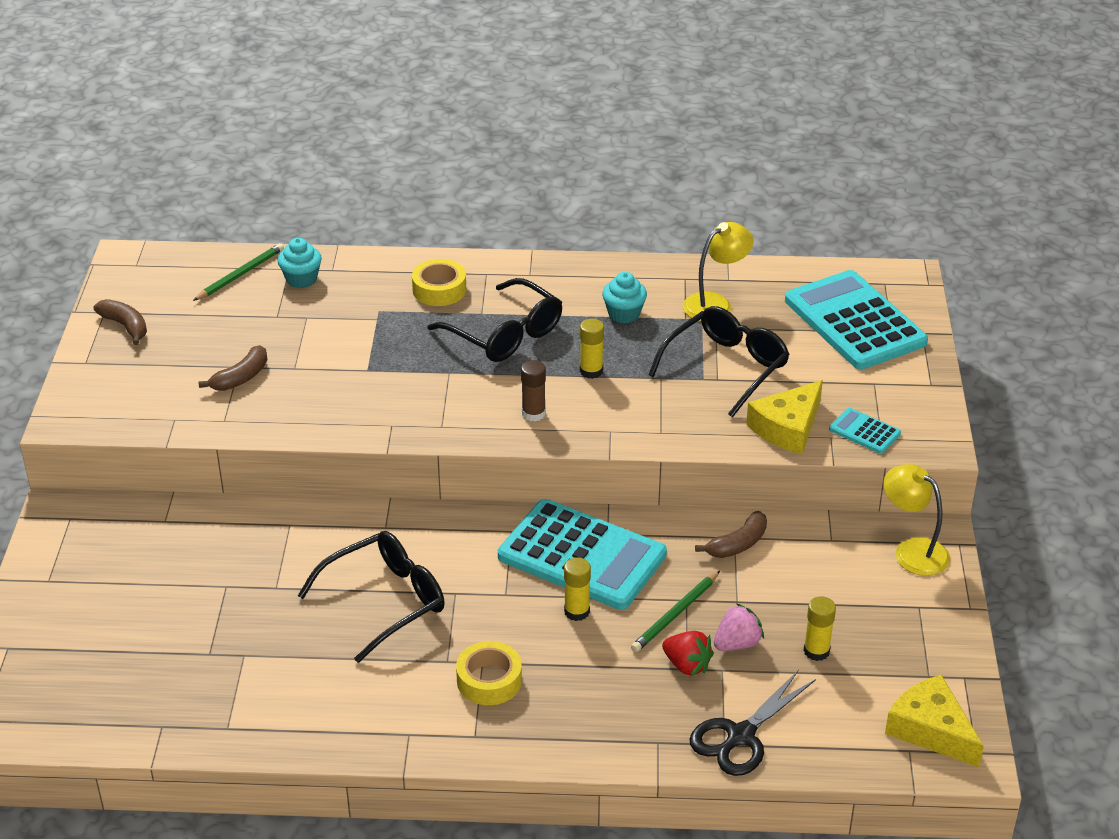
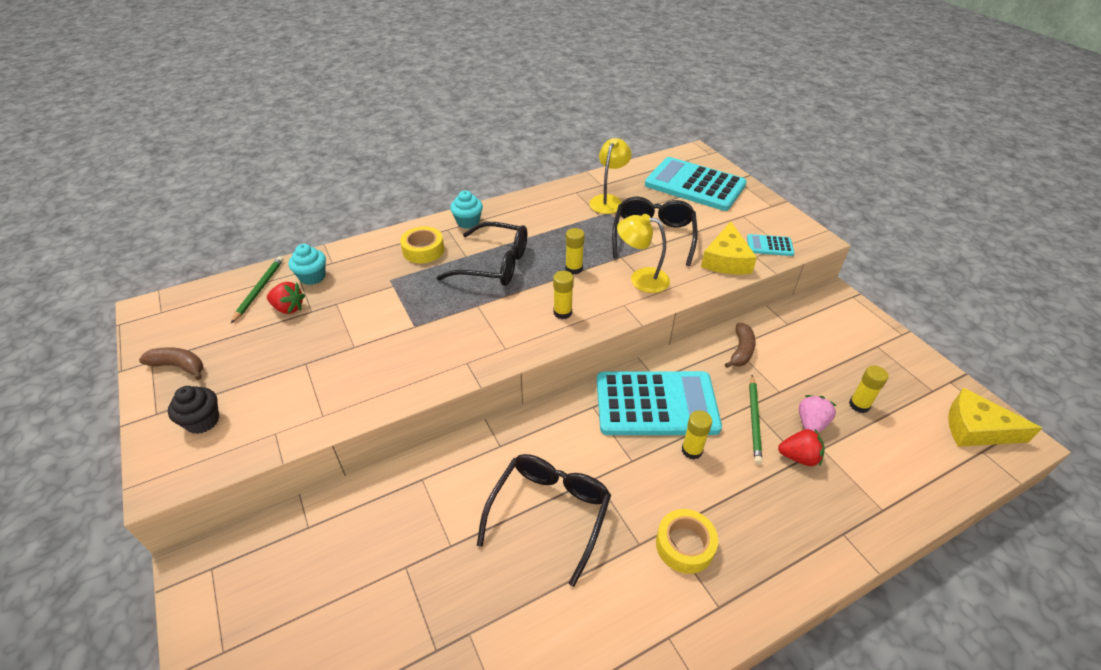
camera: 30 degrees left, 5 degrees up
brown banana [198,345,267,391] -> none
brown glue stick [521,360,546,421] -> yellow glue stick [553,271,574,319]
turquoise cupcake [602,272,647,323] -> turquoise cupcake moved to [450,190,483,229]
black scissors [690,670,816,776] -> none
yellow lamp [884,464,950,576] -> yellow lamp moved to [617,214,670,293]
none -> black cupcake [168,386,219,434]
none -> red strawberry [267,282,305,314]

